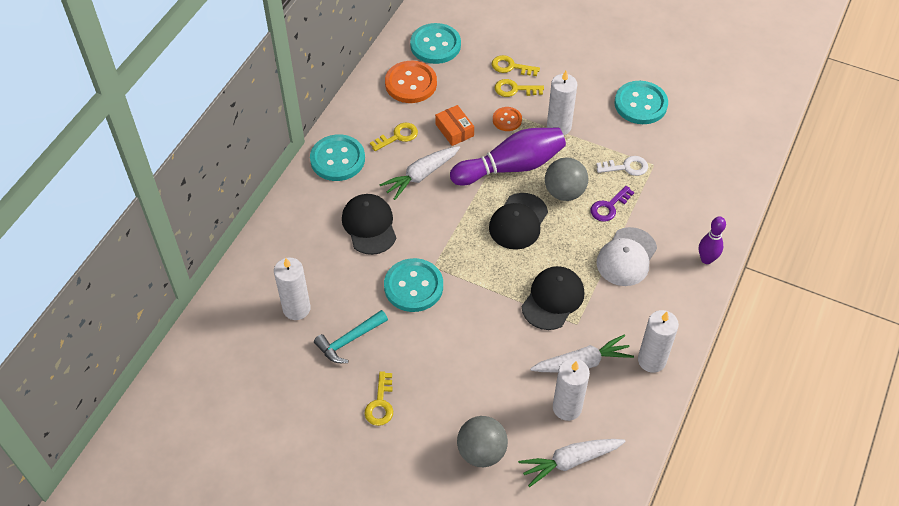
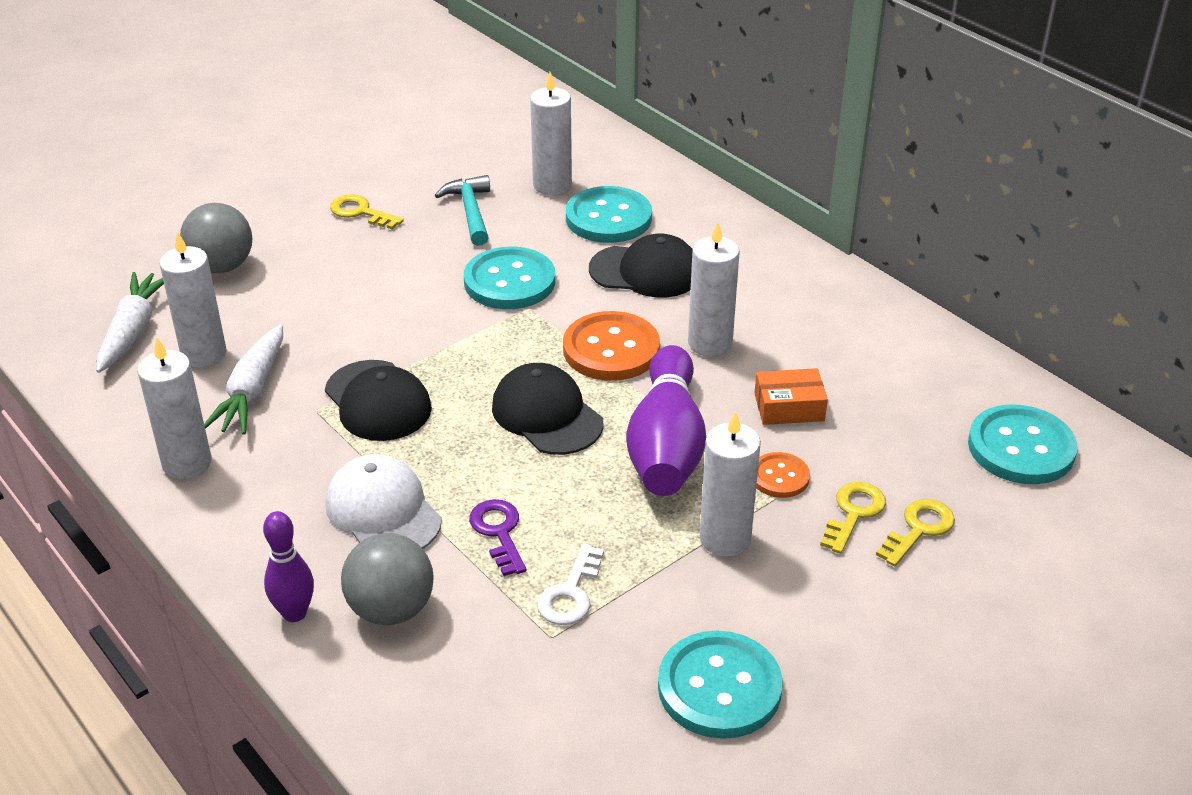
camera: 115 degrees right, 15 degrees down
turquoise button [310,134,365,181] -> turquoise button moved to [566,186,652,243]
yellow key [370,123,418,151] -> none
white carrot [380,146,460,200] -> white candle [688,222,740,357]
orange button [385,61,437,103] -> orange button moved to [563,311,660,381]
grey ball [545,158,588,201] -> grey ball moved to [341,533,434,625]

